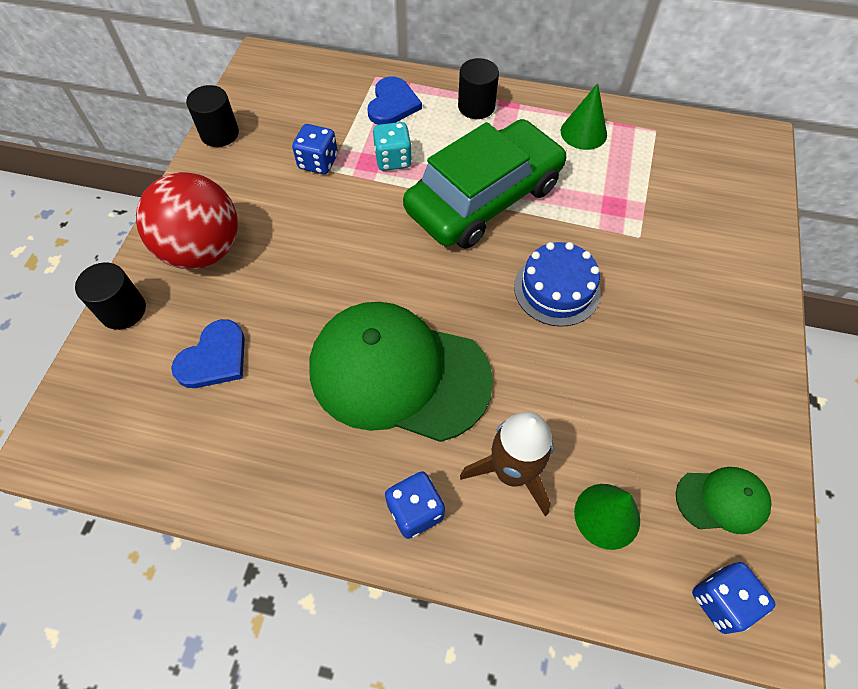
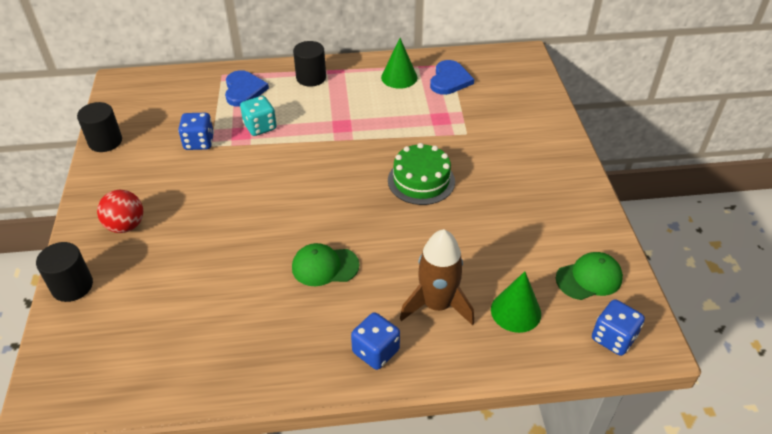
camera: 20 degrees left, 15 degrees down
red ball [136,172,238,269] -> red ball [97,190,143,233], size x0.55
blue heart [171,319,245,388] -> blue heart moved to [430,60,474,95]
green cap [309,302,493,442] -> green cap [292,243,359,286], size x0.45
green car [403,119,567,249] -> none
blue cake [514,242,601,327] -> green cake [388,143,455,205]

